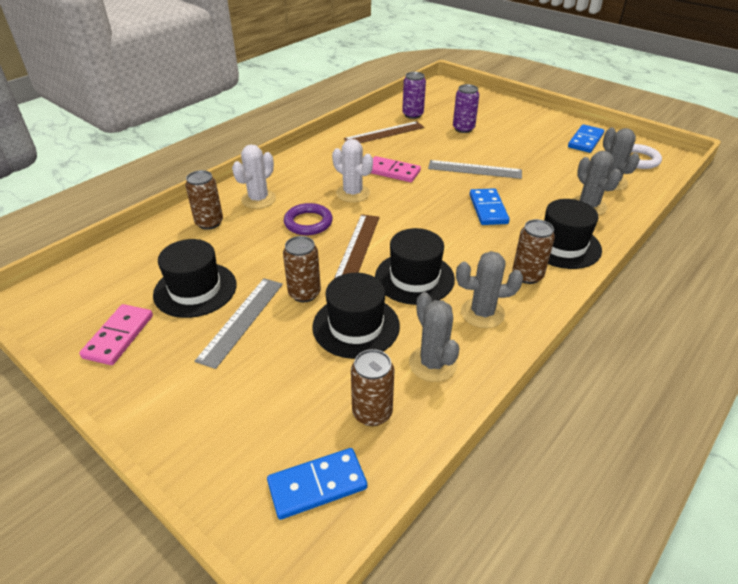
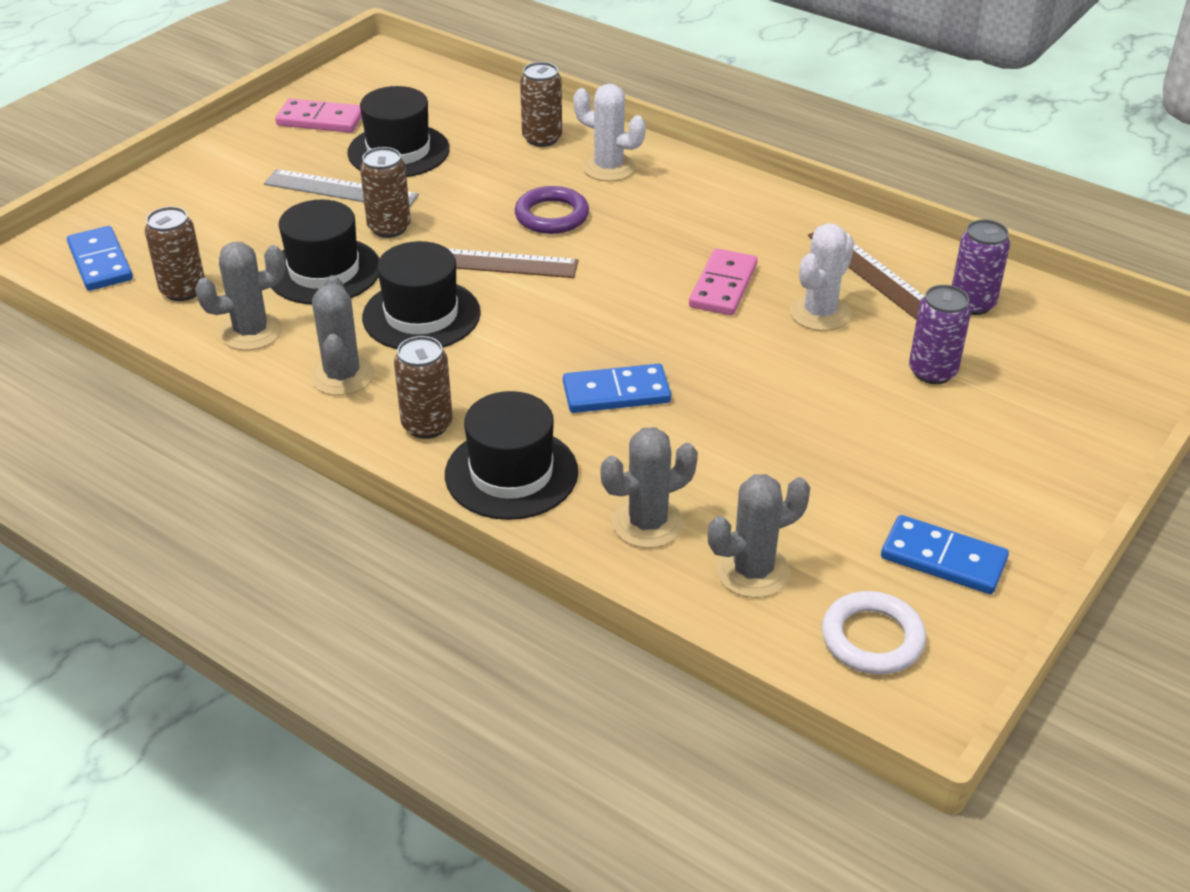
camera: 85 degrees right, 0 degrees up
white cactus [332,139,373,202] -> white cactus moved to [790,223,854,331]
grey ruler [428,160,522,179] -> none

